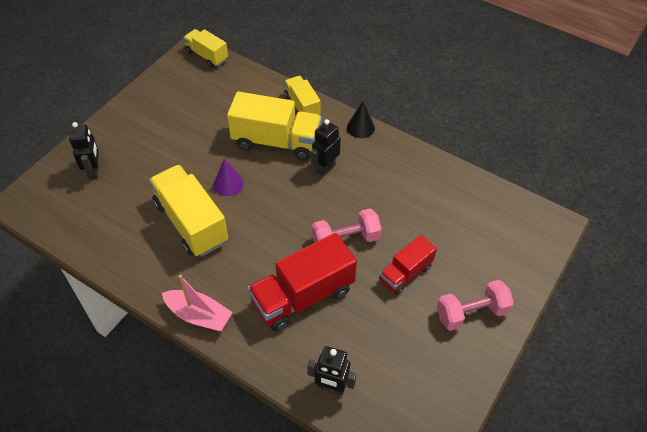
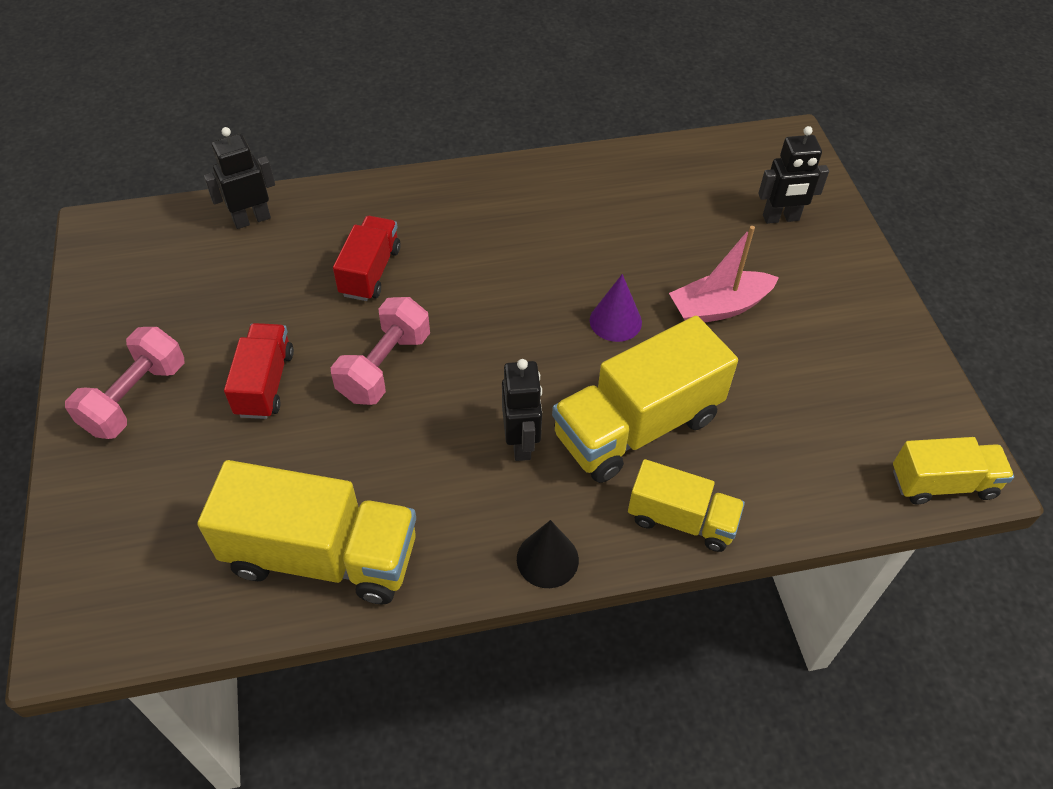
camera: 135 degrees right, 0 degrees up
black robot [69,122,99,180] -> black robot turned 45 degrees counterclockwise [758,126,829,224]
yellow truck [149,165,228,257] -> yellow truck moved to [197,460,416,605]
pink boat [162,275,233,331] -> pink boat moved to [669,226,779,323]
red truck [248,233,357,332] -> red truck [333,216,401,301], size x0.58

